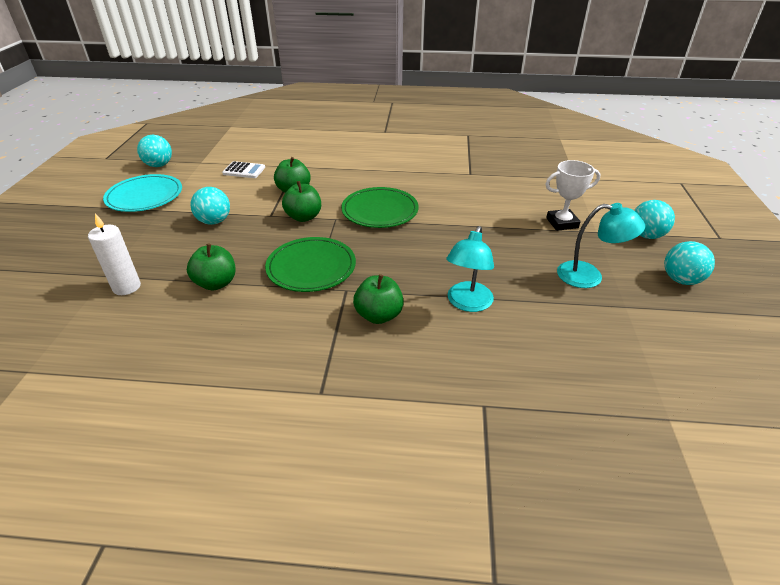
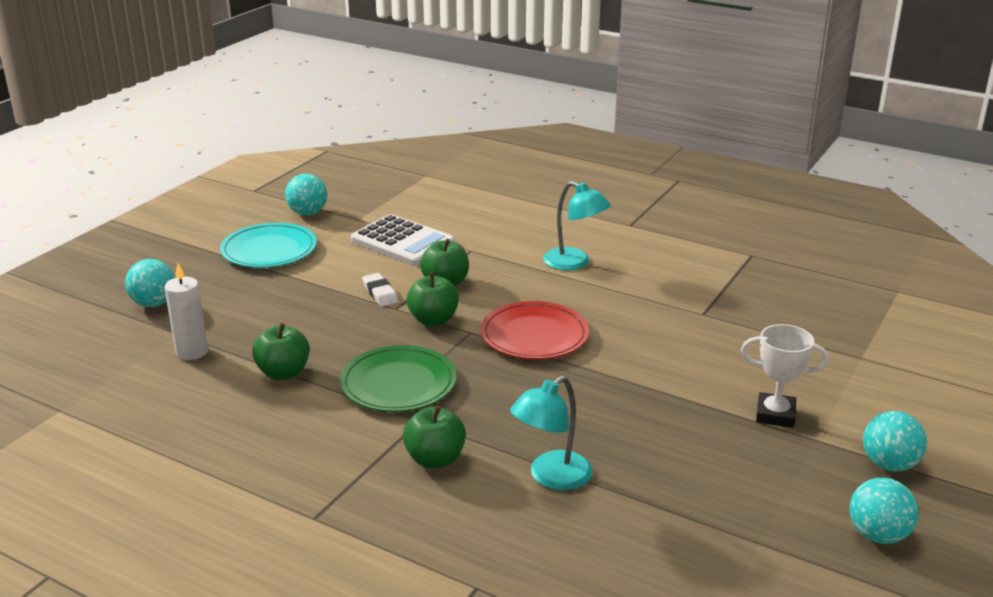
camera: 25 degrees right, 10 degrees down
turquoise ball [190,187,230,225] -> turquoise ball moved to [125,259,175,307]
white calculator [222,161,265,178] -> white calculator [351,214,455,266], size x1.80
green plate [341,187,419,228] -> red plate [481,301,589,360]
turquoise lamp [557,203,645,288] -> turquoise lamp moved to [543,181,611,270]
none -> white eraser [362,273,398,307]

